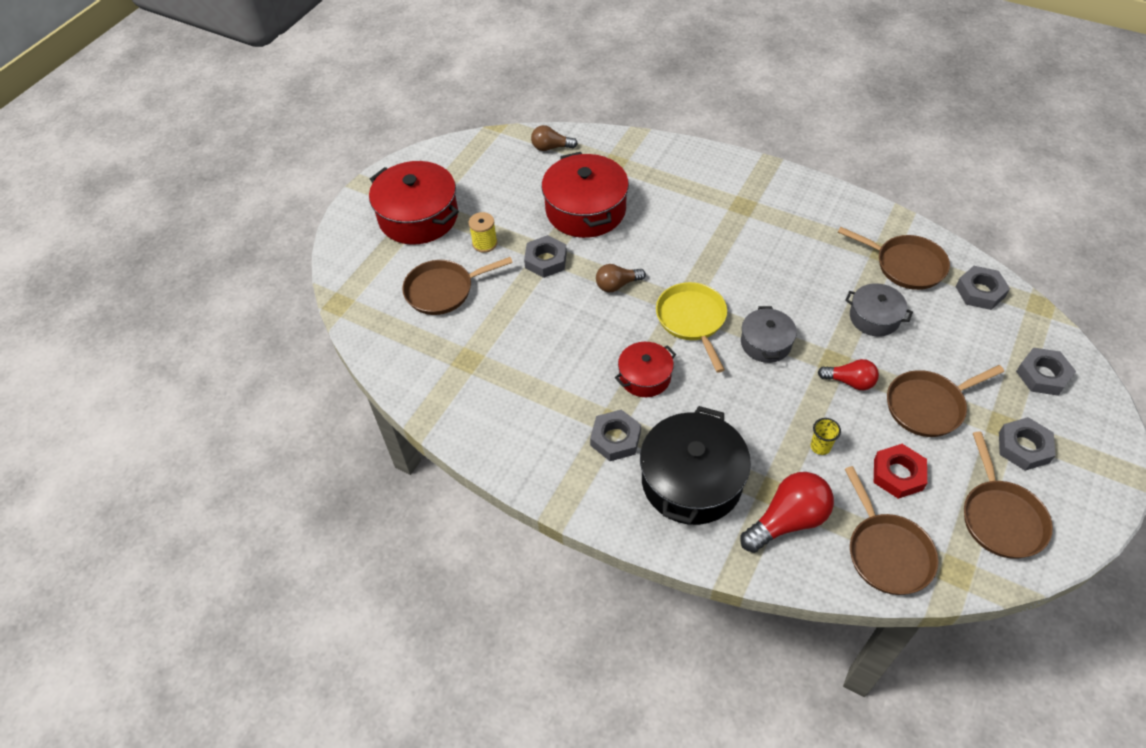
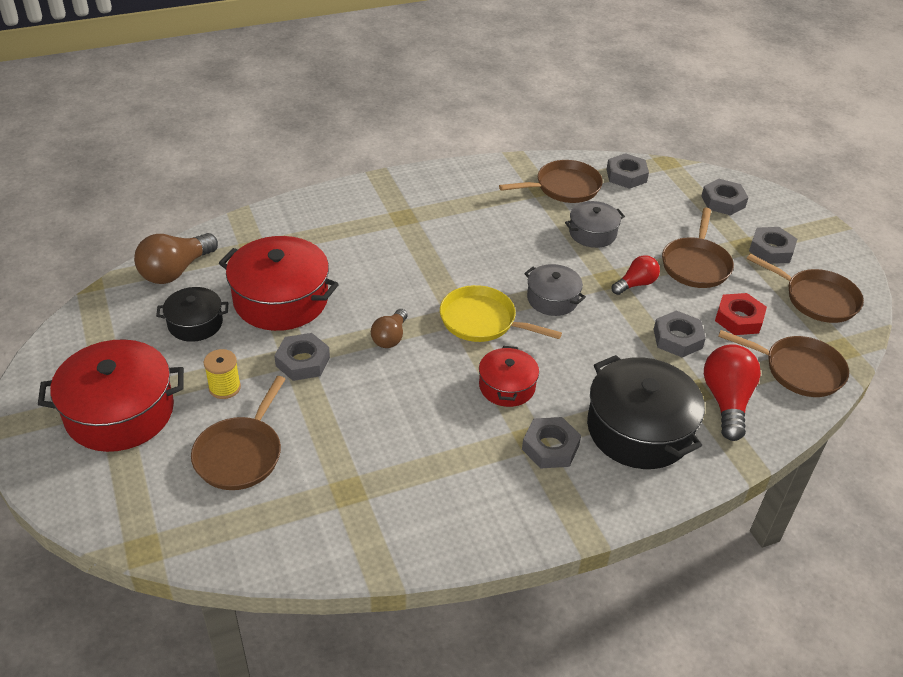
camera: 55 degrees left, 10 degrees down
brown light bulb [531,125,578,151] -> brown light bulb [134,233,218,284], size x1.64
yellow cup [811,418,841,455] -> grey nut [654,310,706,357]
none -> black pot [156,287,228,342]

